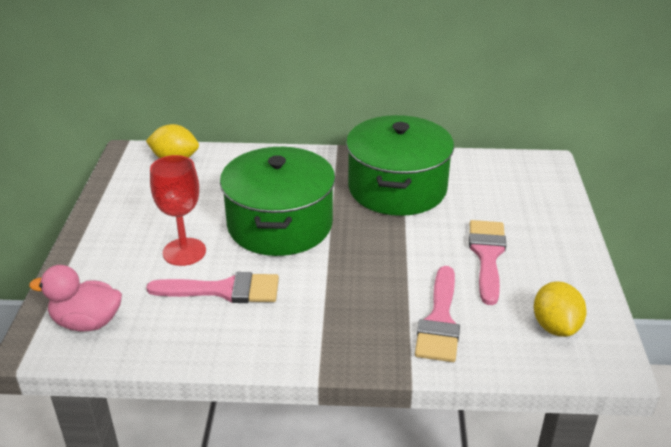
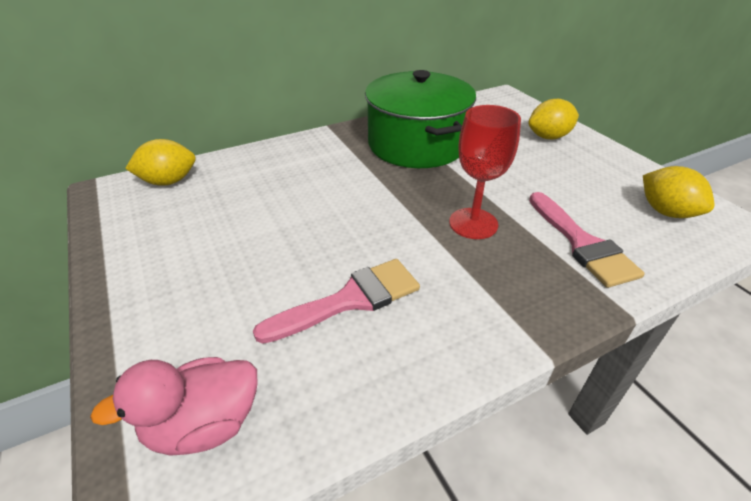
camera: 30 degrees left, 5 degrees up
red goblet [150,155,206,266] -> red goblet moved to [449,105,521,239]
green pot [220,147,335,256] -> none
pink brush [469,220,506,305] -> none
none -> yellow lemon [528,99,579,140]

